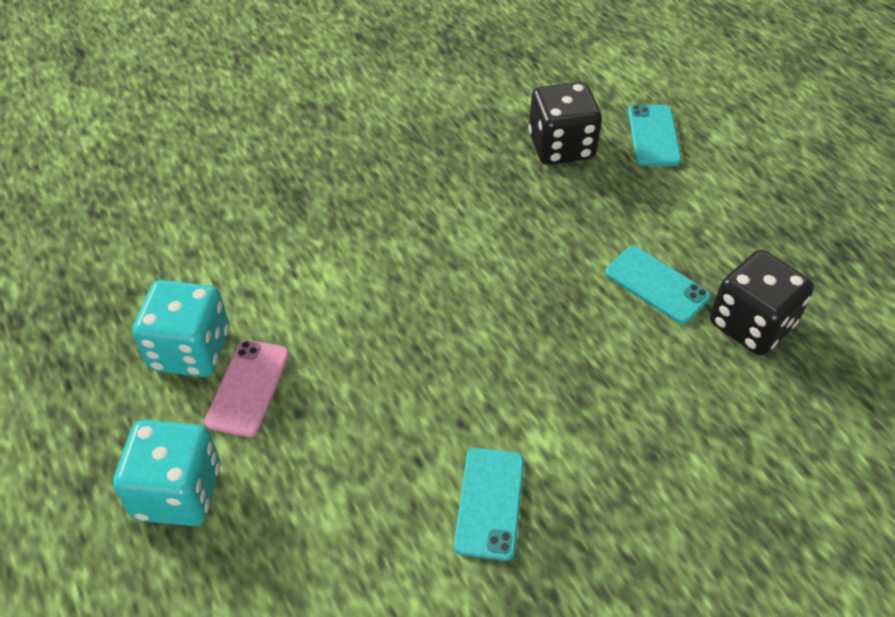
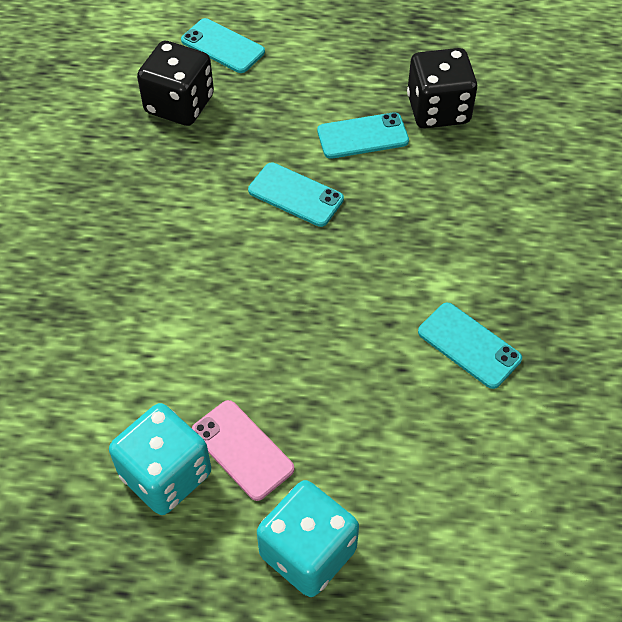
camera: 55 degrees left, 5 degrees up
none -> turquoise phone [248,163,344,227]

